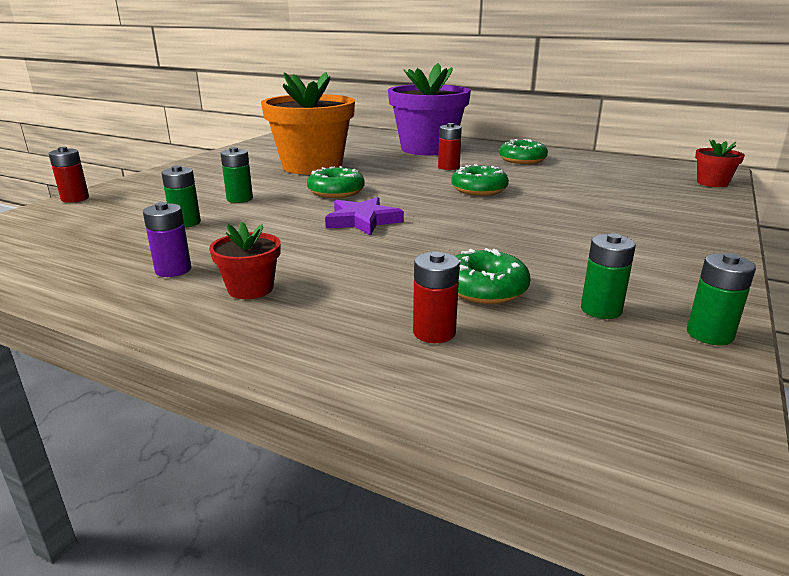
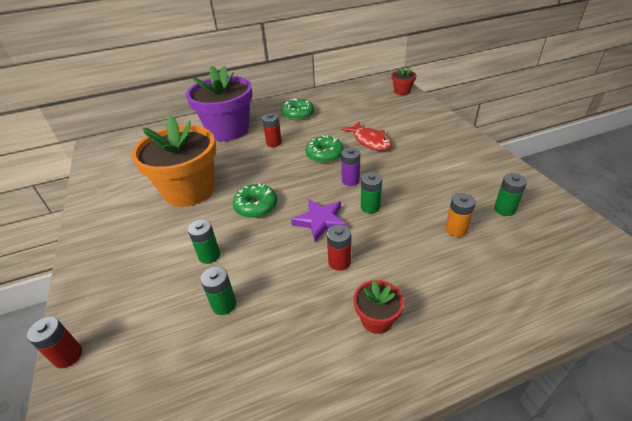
camera: 45 degrees left, 15 degrees up
purple battery [143,202,191,277] -> purple battery moved to [341,147,360,186]
red battery [413,252,460,343] -> red battery moved to [327,224,351,271]
green donut [456,248,531,304] -> orange battery [445,193,476,237]
green battery [687,253,756,345] -> green battery moved to [361,172,382,213]
none -> red fish [341,121,392,151]

